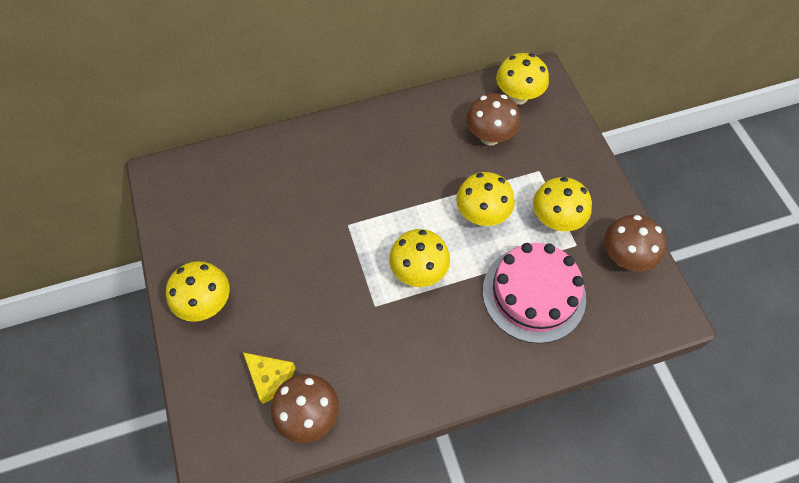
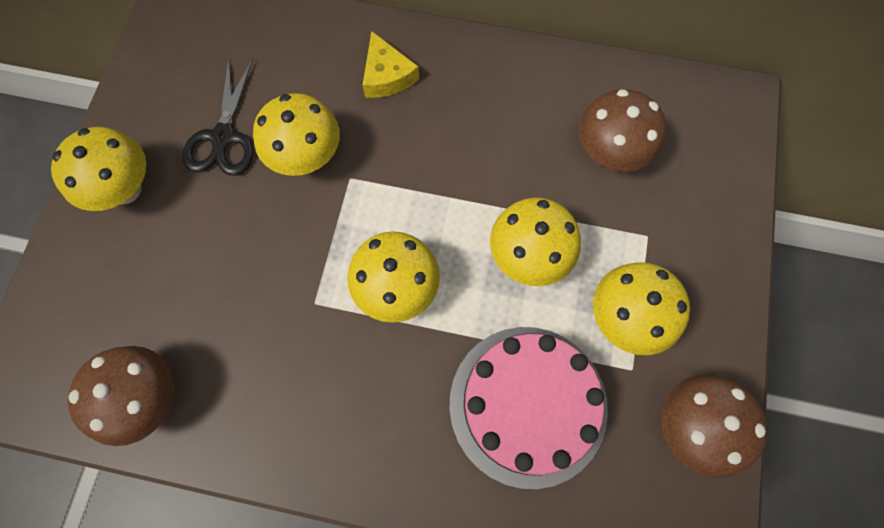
camera: 30 degrees right, 10 degrees up
yellow cheese [243,352,296,404] -> yellow cheese moved to [363,31,419,98]
yellow mushroom [496,53,549,105] -> yellow mushroom moved to [253,93,340,176]
none -> black scissors [182,58,253,176]

